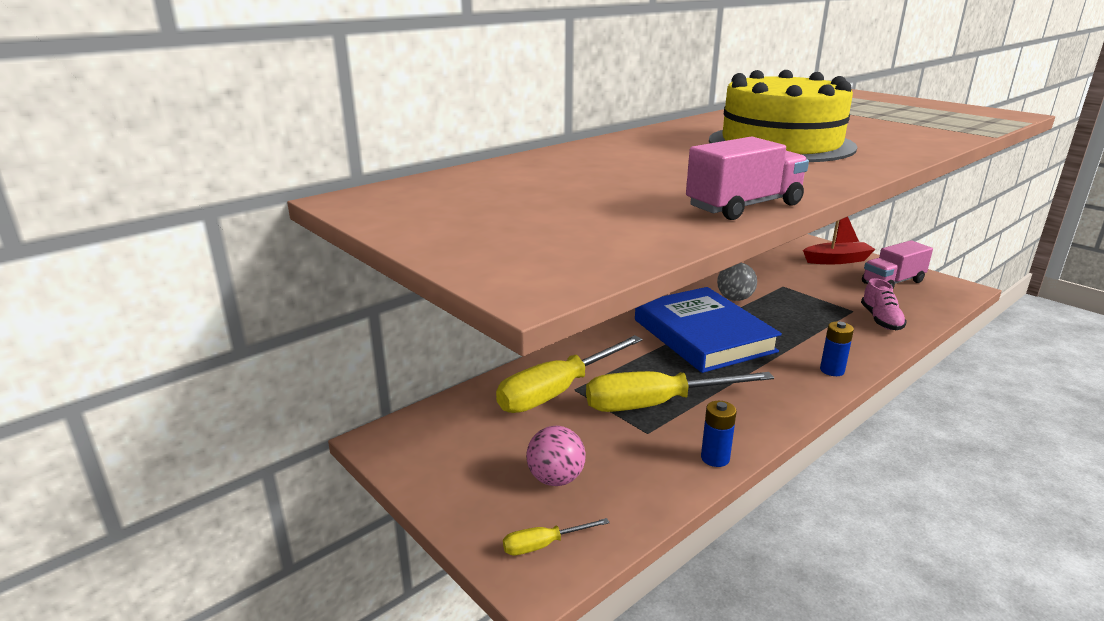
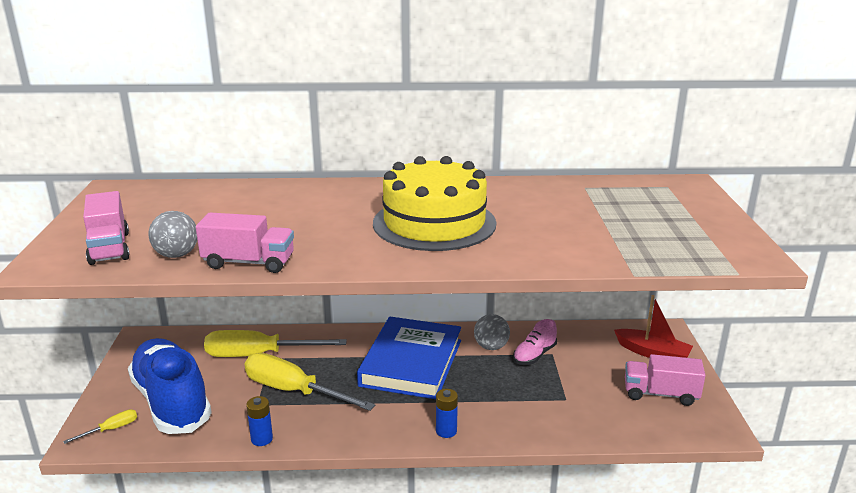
camera: 40 degrees right, 0 degrees up
yellow screwdriver [503,518,610,555] -> yellow screwdriver turned 120 degrees clockwise [63,409,137,444]
pink ball [526,426,586,486] -> blue shoe [128,338,212,434]
pink shoe [861,278,907,330] -> pink shoe moved to [513,319,557,365]
none -> pink truck [83,191,130,265]
none -> grey ball [148,211,197,258]

